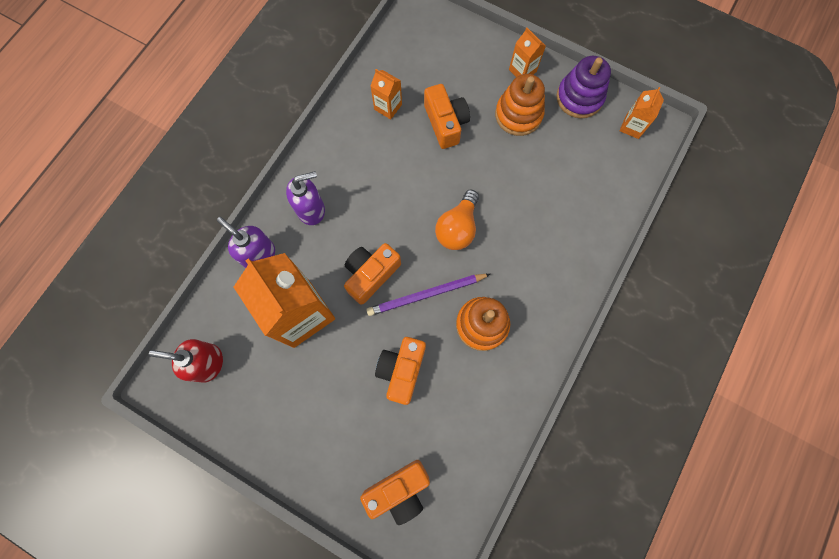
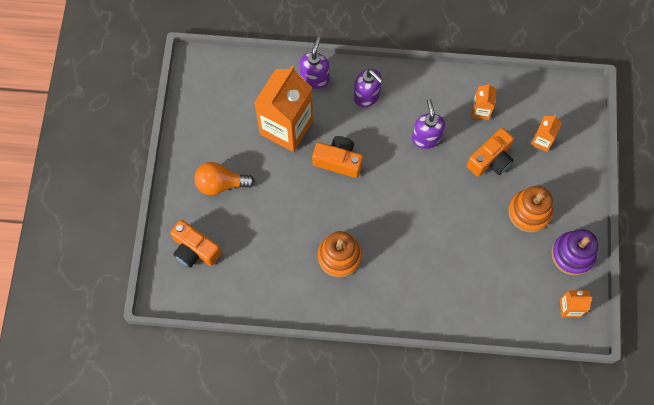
camera: 65 degrees right, 5 degrees down
red soap dispenser [149,339,223,383] -> none
purple pencil [366,274,490,316] -> none
orange camera [375,337,426,405] -> none
orange light bulb [435,190,479,250] -> orange light bulb moved to [194,162,255,195]
orange carton [509,28,546,77] -> orange carton moved to [531,115,562,152]
none -> purple soap dispenser [412,99,445,149]

